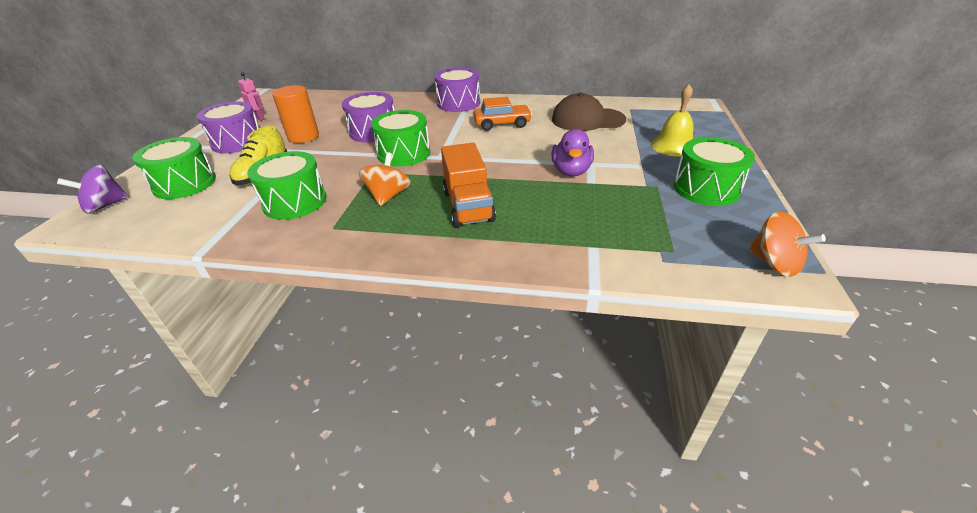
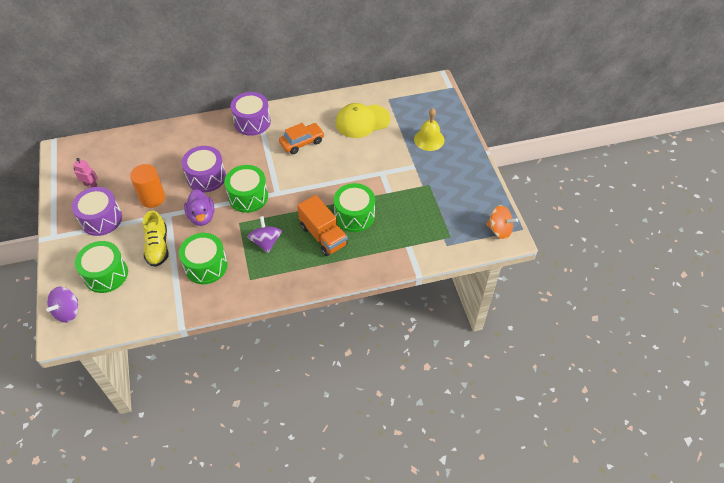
camera: 25 degrees left, 15 degrees up
orange spinning top [359,152,411,206] -> purple spinning top [248,216,282,253]
purple duck [551,129,594,176] -> purple duck moved to [184,189,215,226]
brown cap [552,93,626,131] -> yellow cap [335,103,390,138]
green drum [674,137,755,206] -> green drum moved to [334,183,375,232]

